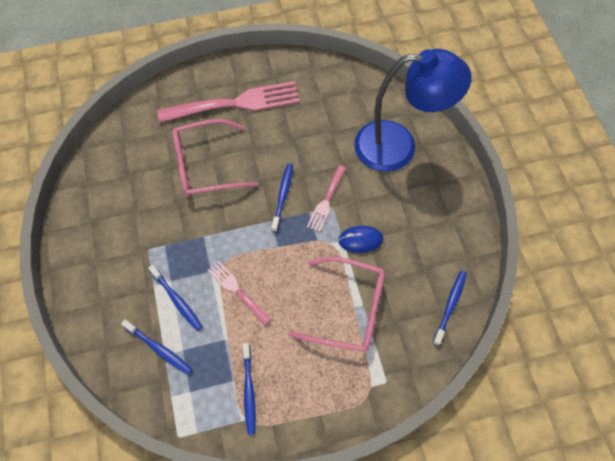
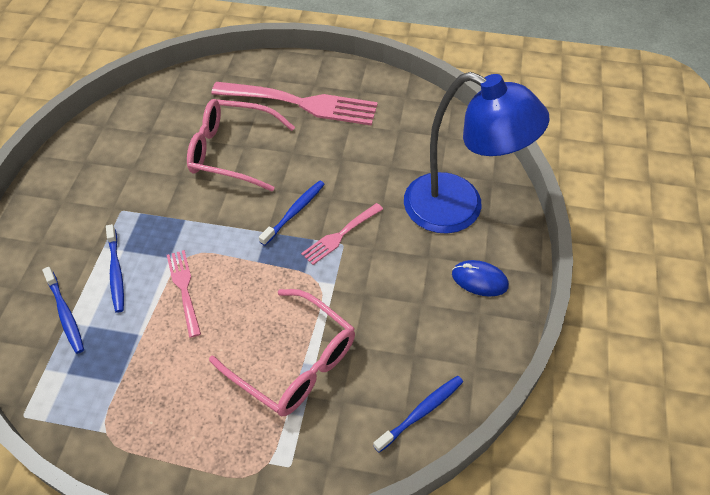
camera: 25 degrees right, 10 degrees down
blue toothbrush [243,343,256,435] -> none
blue mouse [338,226,383,253] -> blue mouse moved to [452,260,509,297]

